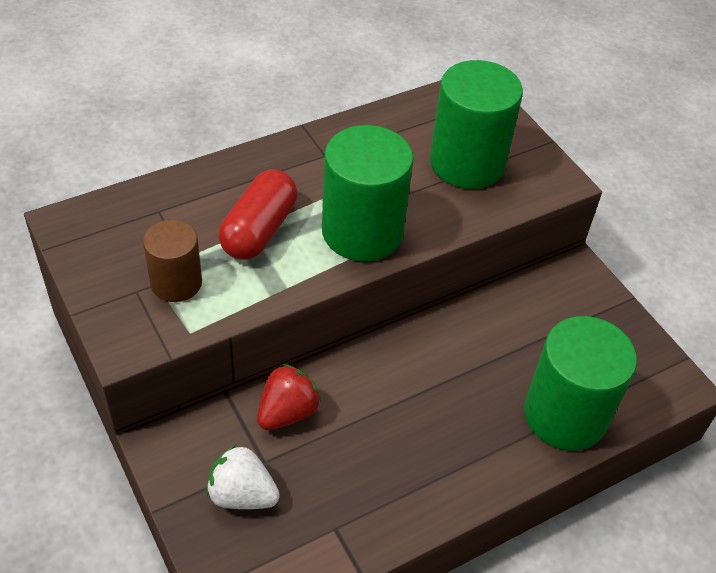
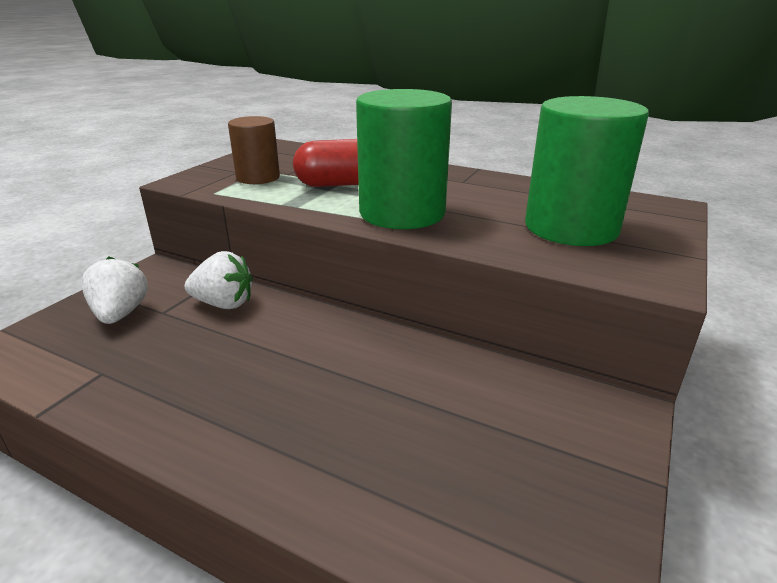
camera: 60 degrees right, 20 degrees down
red strawberry [257,364,321,430] -> white strawberry [184,251,253,309]
green cylinder [524,316,637,451] -> none

